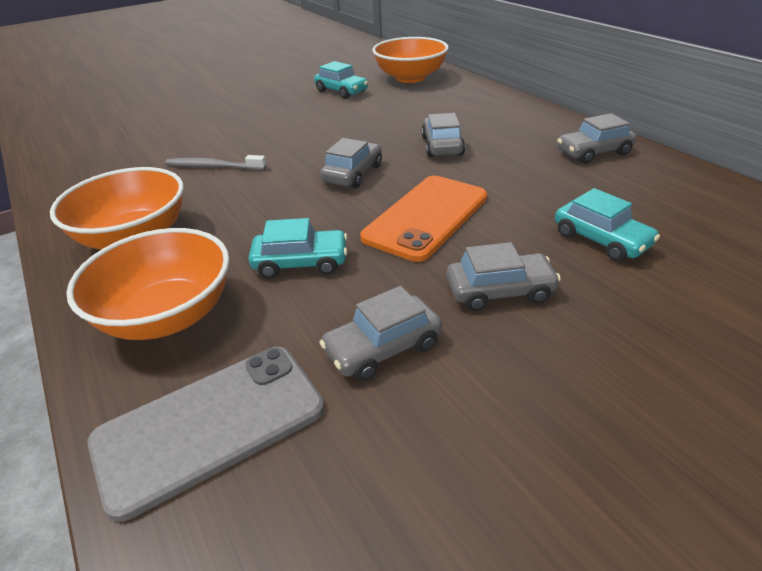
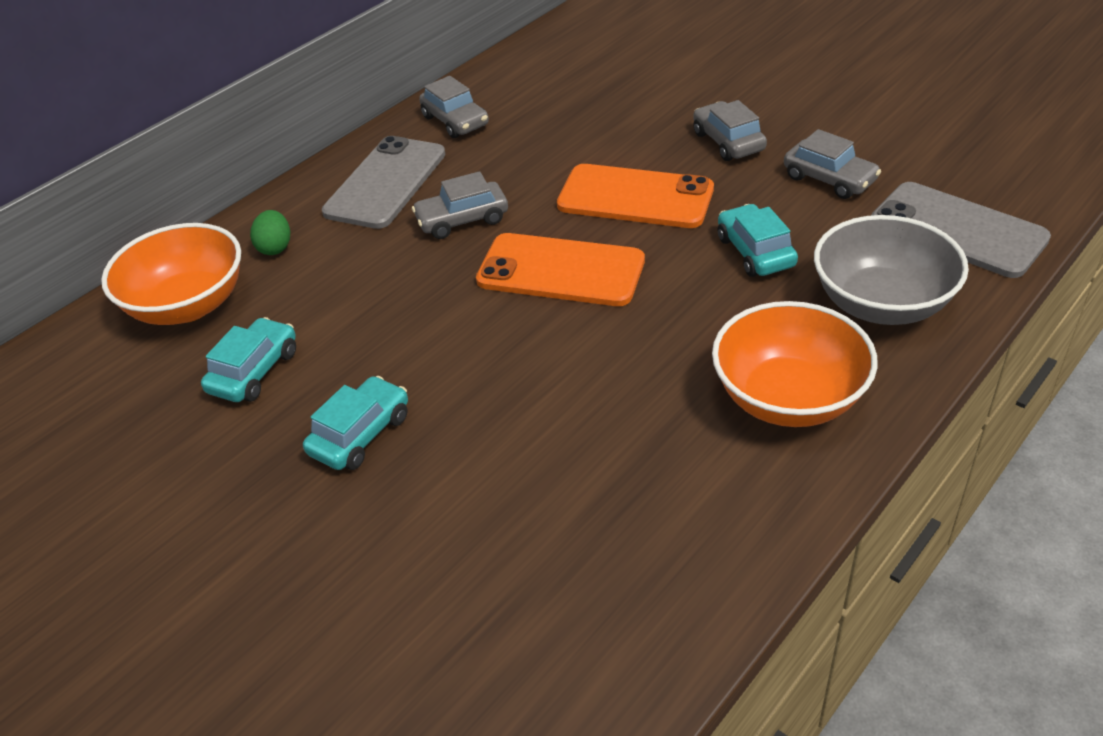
camera: 105 degrees left, 5 degrees up
orange bowl [66,228,229,340] -> grey bowl [814,215,969,325]
grey toothbrush [166,155,267,170] -> none
grey car [320,138,382,188] -> orange phone [476,233,645,306]
turquoise car [555,188,660,262] -> turquoise car moved to [303,376,408,470]
none -> green egg [250,210,290,255]
none -> grey phone [322,136,446,229]

